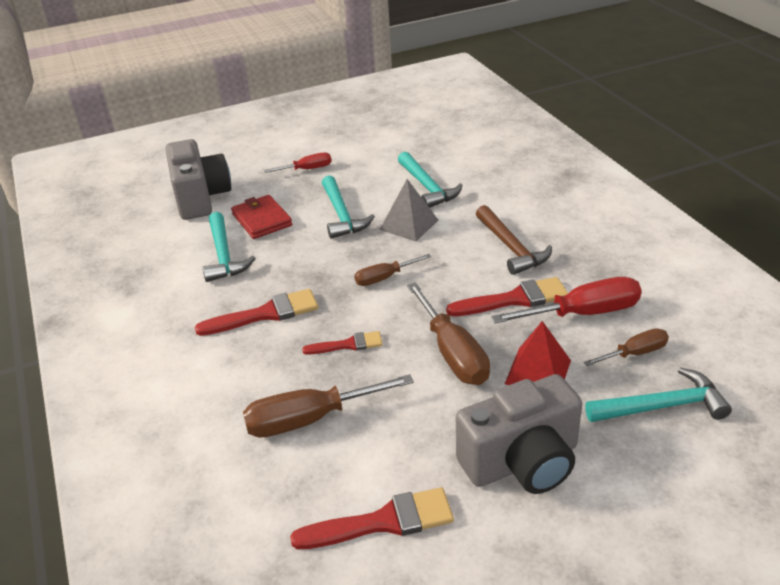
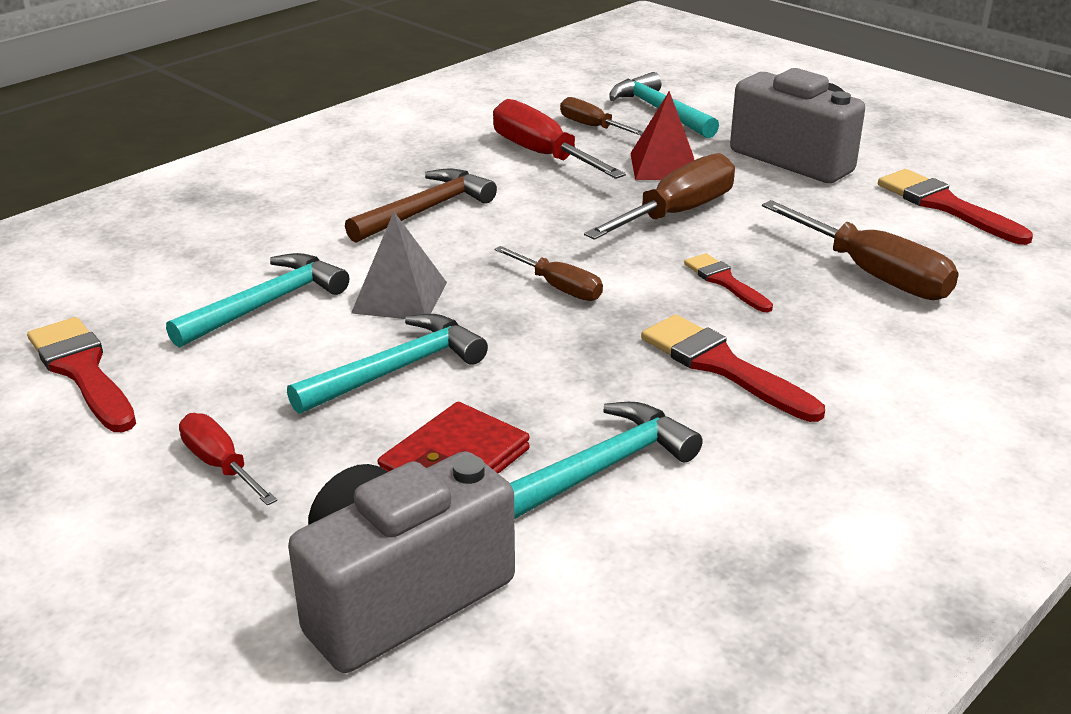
camera: 115 degrees left, 5 degrees down
red brush [446,277,568,316] -> red brush moved to [27,317,136,432]

